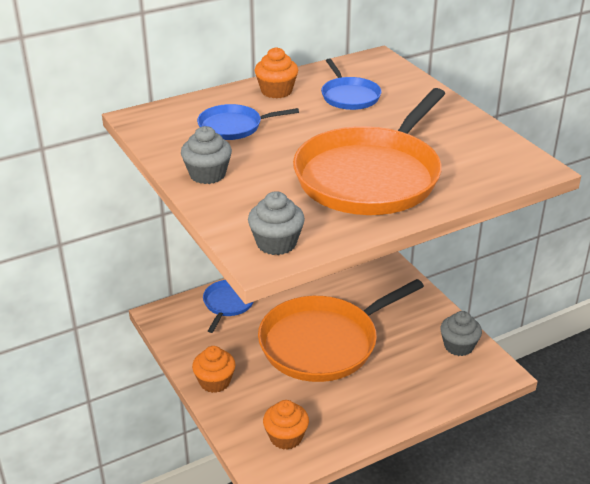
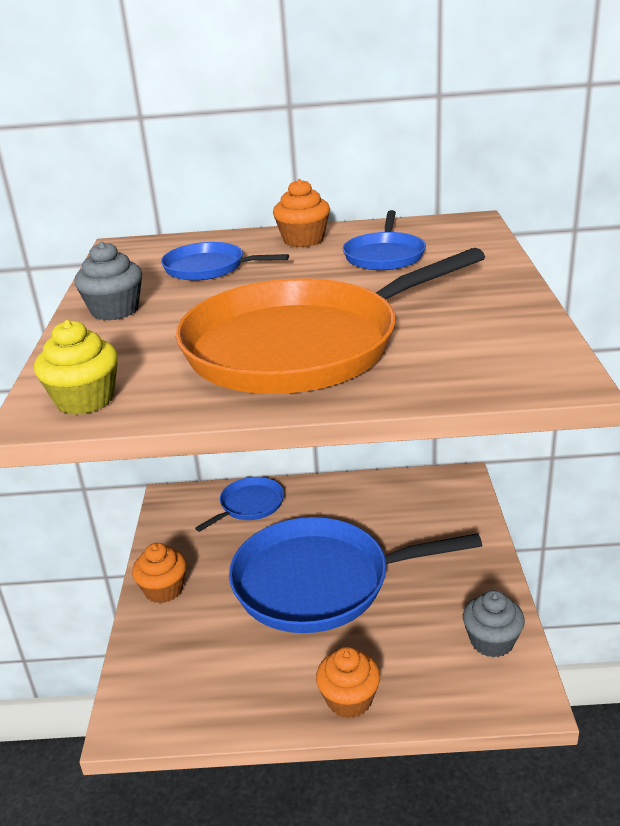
camera: 30 degrees right, 5 degrees down
grey cupcake [248,191,305,255] -> yellow cupcake [34,320,118,415]
orange pan [258,279,424,382] -> blue pan [229,517,482,633]
orange cupcake [263,400,309,450] -> orange cupcake moved to [316,647,380,718]

